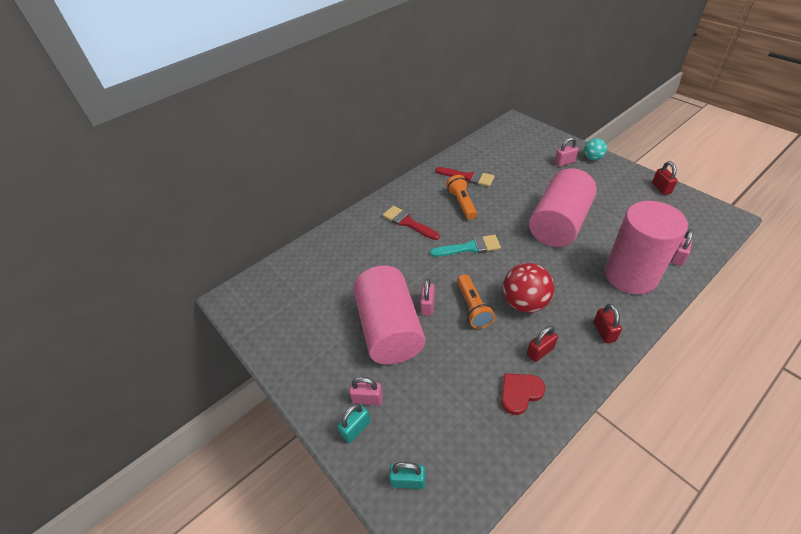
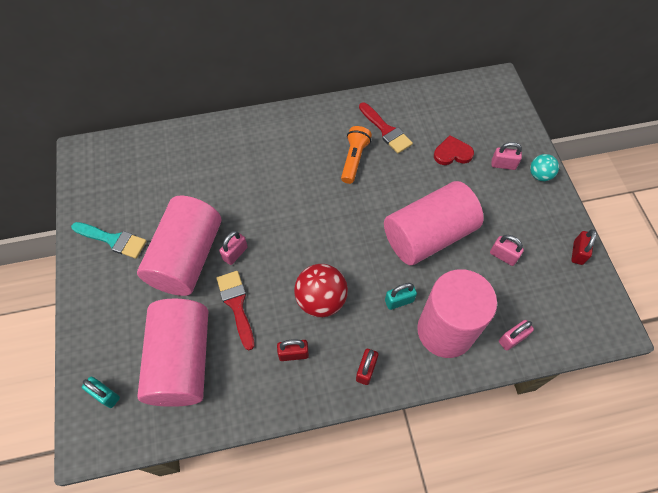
camera: 25 degrees right, 15 degrees up
turquoise padlock [337,403,371,443] -> turquoise padlock moved to [385,283,417,310]
pink padlock [349,377,383,405] -> pink padlock moved to [490,235,524,266]
red brush [383,206,440,240] -> red brush moved to [216,271,255,350]
turquoise brush [430,235,501,257] -> turquoise brush moved to [71,222,147,259]
orange flashlight [457,274,495,329] -> none
red heart [501,373,546,415] -> red heart moved to [434,135,474,165]
none -> pink cylinder [137,298,208,407]

